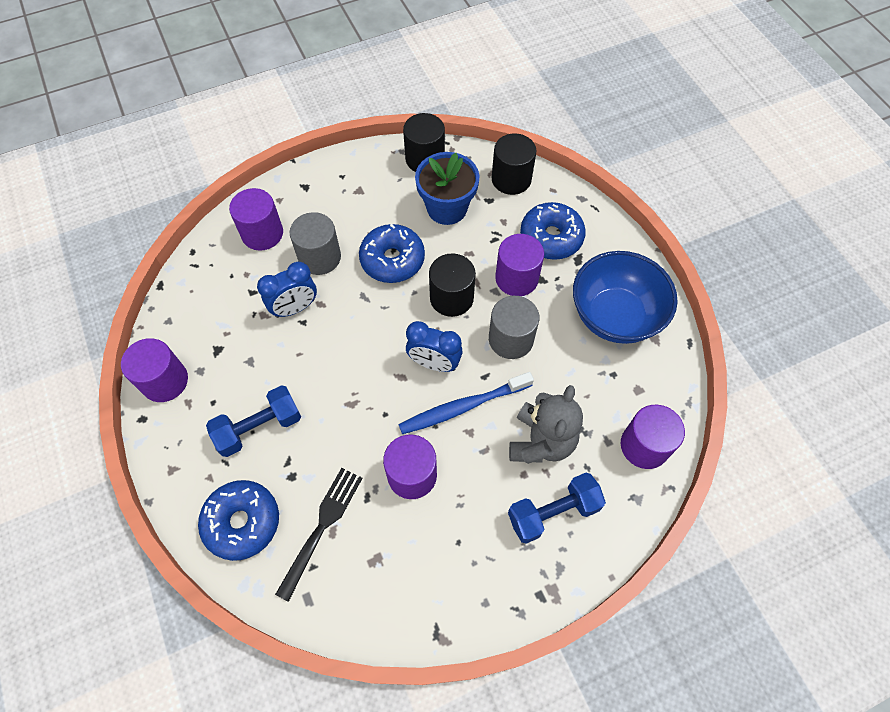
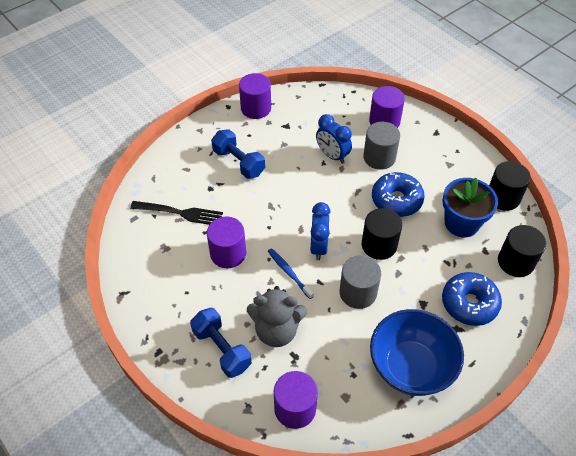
camera: 75 degrees right, 10 degrees down
blue donut [198,480,279,561] -> none
blue toothbrush [398,372,534,434] -> blue toothbrush [268,248,314,299], size x0.64
purple cylinder [495,234,544,296] -> none

